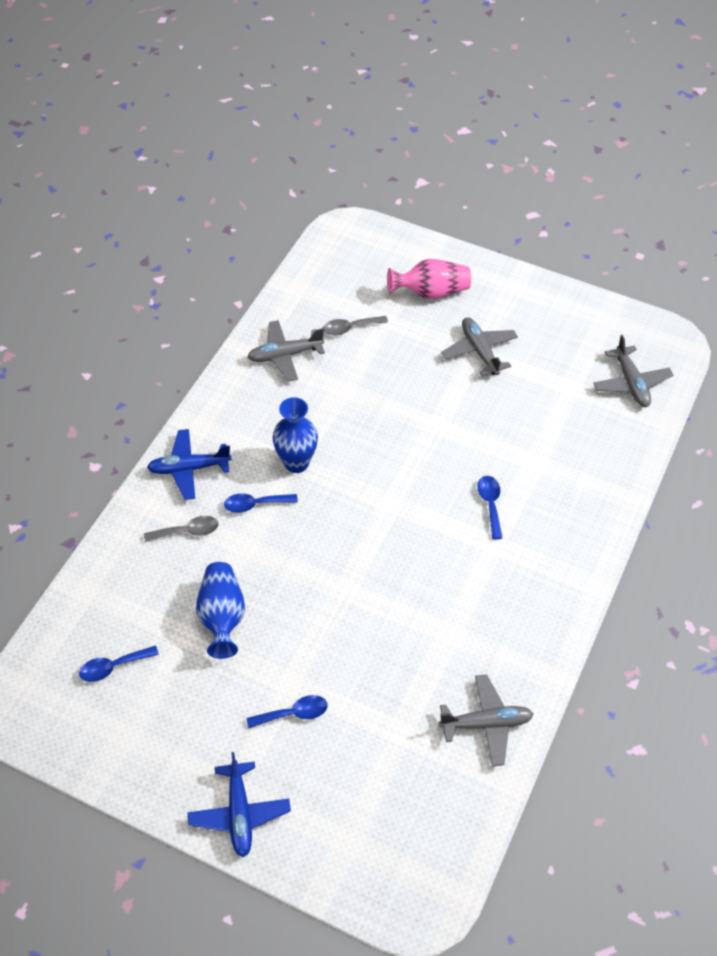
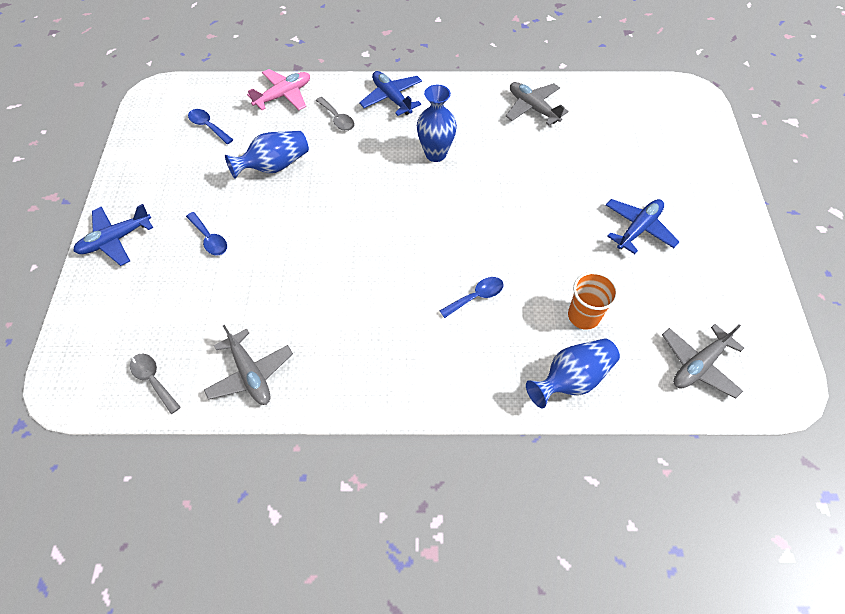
camera: 65 degrees right, 5 degrees up
blue spoon [224,493,298,513] -> none
grey spoon [323,316,388,336] -> grey spoon moved to [130,354,181,414]
pink vase [387,259,471,300] -> none
grey plane [441,317,518,376] -> blue plane [606,199,680,254]
none -> pink plane [247,69,310,110]
none -> blue vase [526,339,620,408]
none -> orange cup [568,272,618,330]

